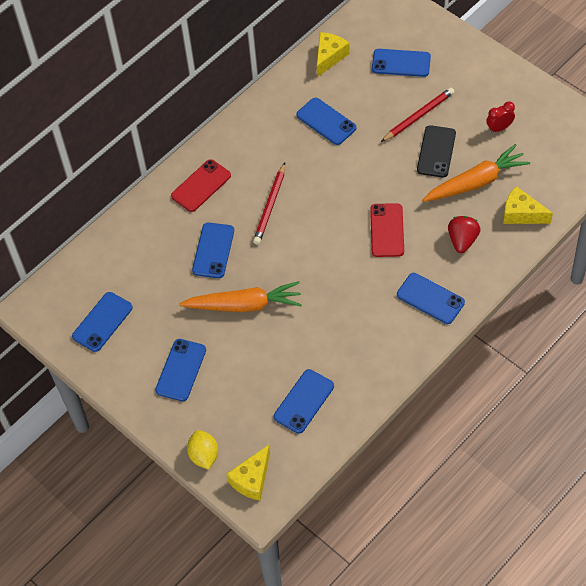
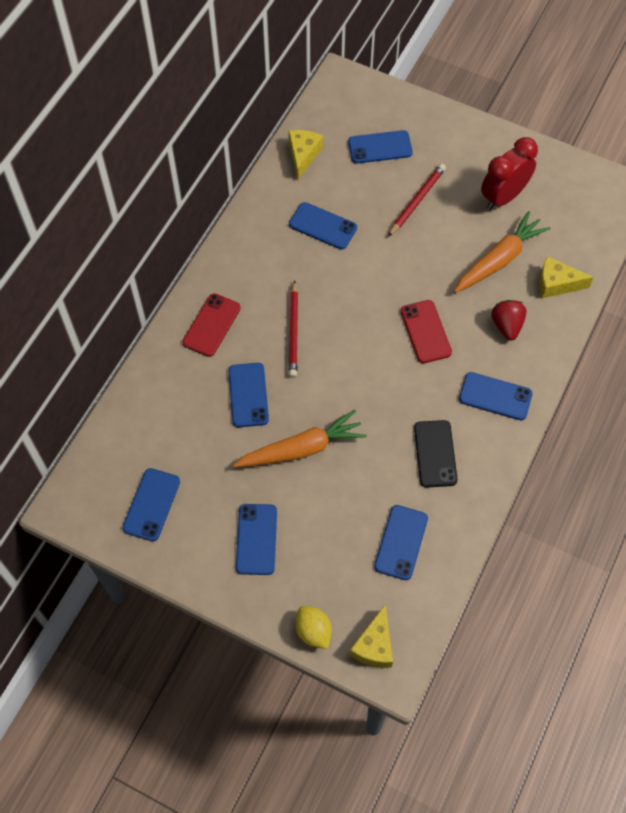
camera: 20 degrees left, 5 degrees up
black phone [417,125,456,178] -> black phone moved to [414,420,458,488]
red clock [486,101,515,133] -> red clock [481,137,538,210], size x1.95

